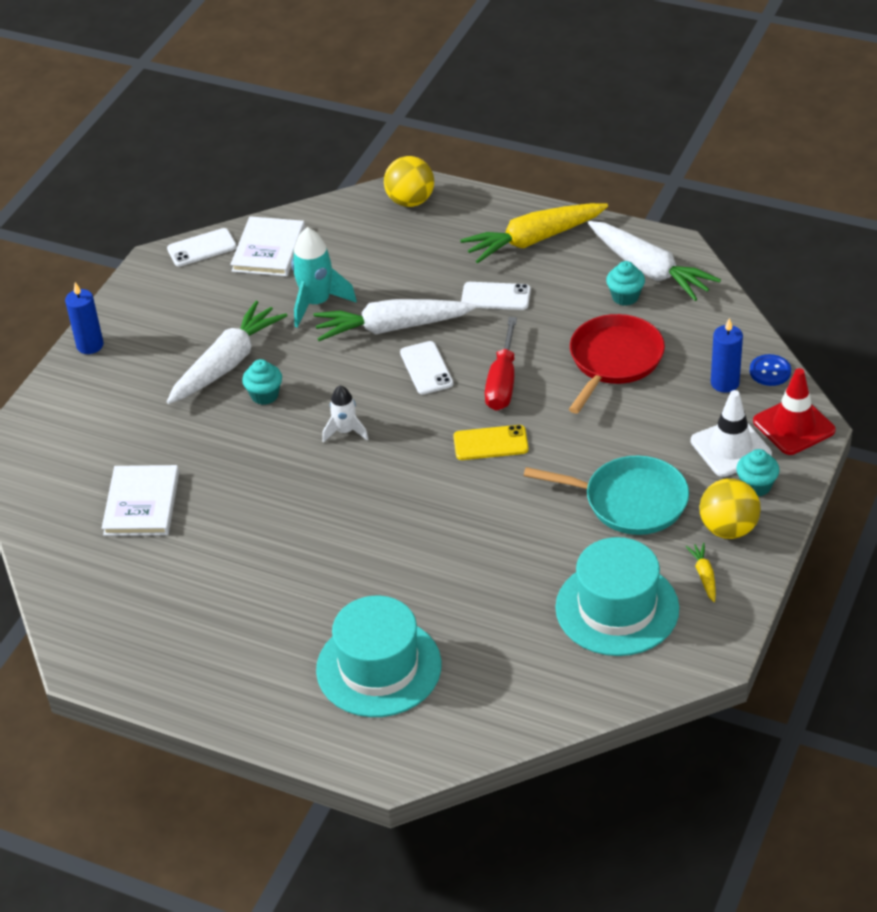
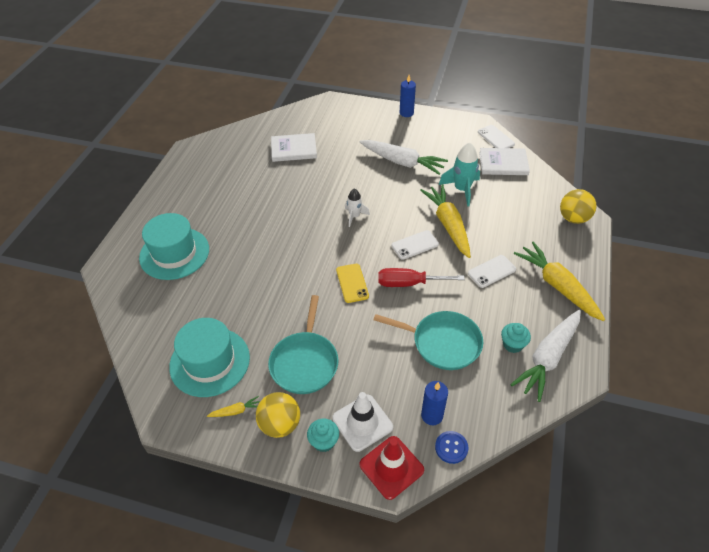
camera: 80 degrees right, 5 degrees up
turquoise cupcake [242,359,282,405] -> none
white carrot [313,299,476,341] -> yellow carrot [420,184,471,258]
white phone [461,282,531,310] -> white phone turned 60 degrees clockwise [468,255,516,288]
red pan [569,314,665,414] -> turquoise pan [373,311,483,370]

